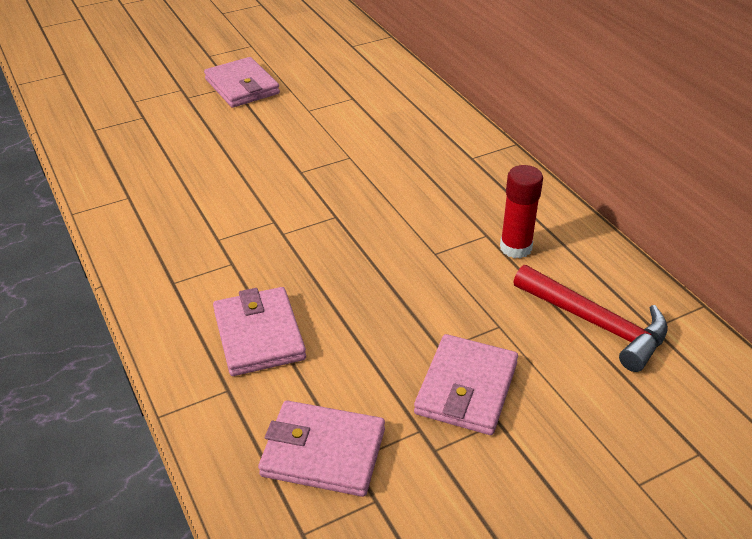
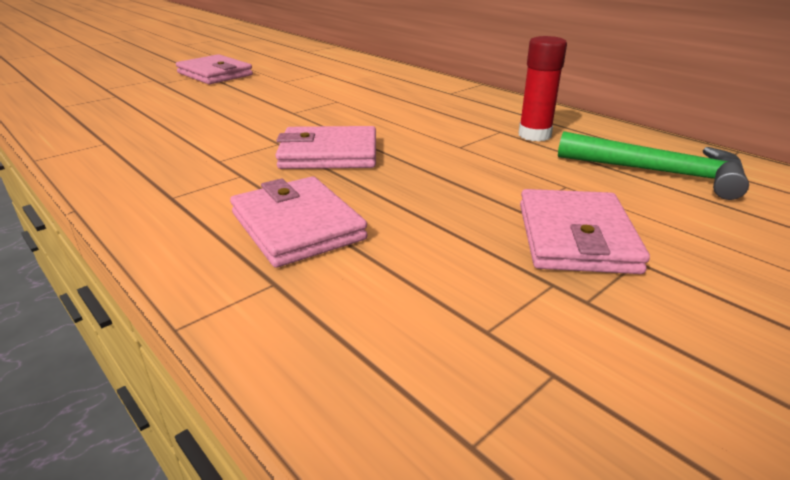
camera: 15 degrees left, 10 degrees down
pink wallet [258,400,385,497] -> pink wallet moved to [275,126,376,169]
red hammer [513,265,668,372] -> green hammer [558,131,749,200]

